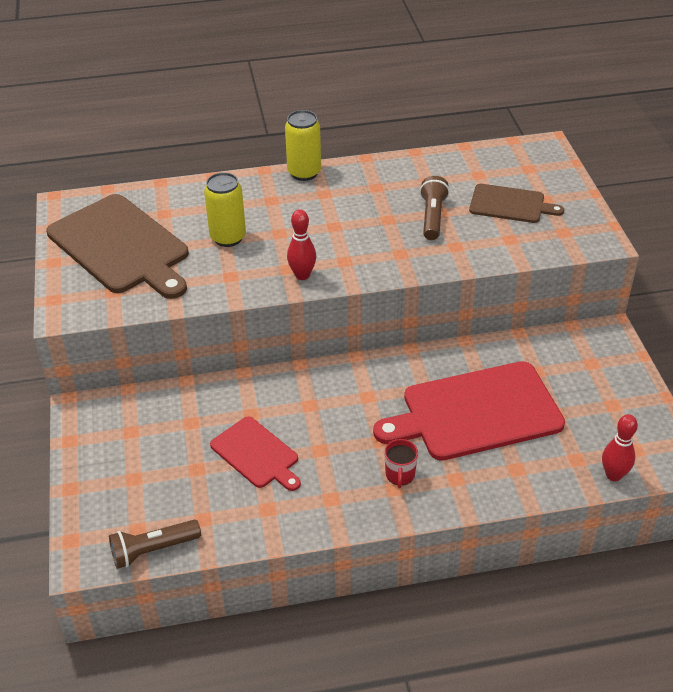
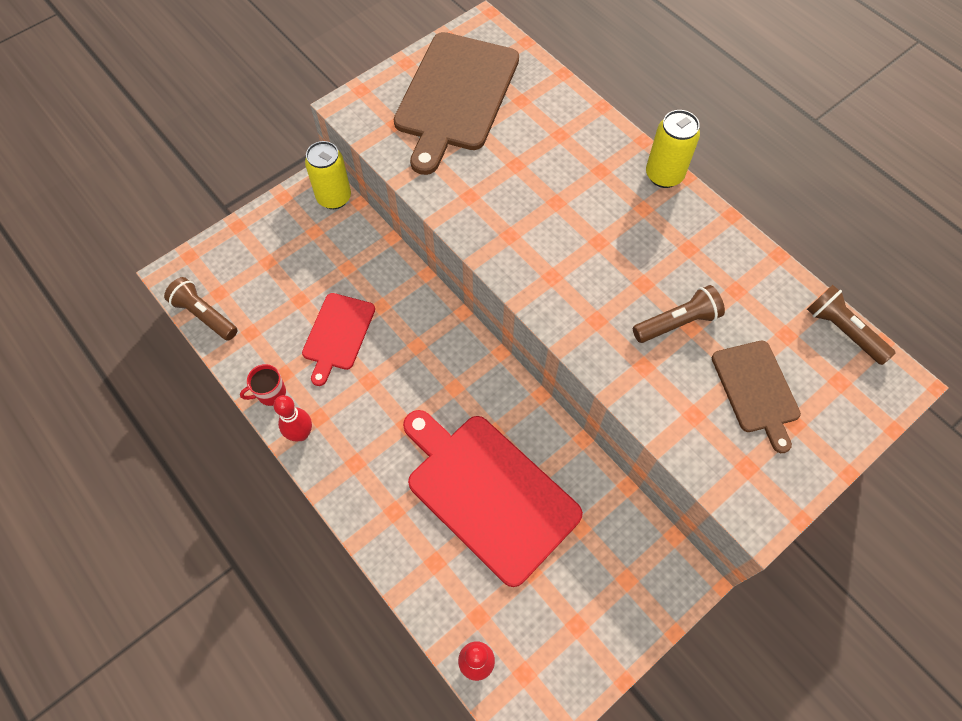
camera: 60 degrees right, 20 degrees up
yellow can [204,172,246,247] -> yellow can moved to [305,141,351,209]
red bowling pin [287,209,316,280] -> red bowling pin moved to [273,395,312,441]
red mug [384,439,418,488] -> red mug moved to [240,364,286,406]
none -> brown flashlight [807,285,896,365]

